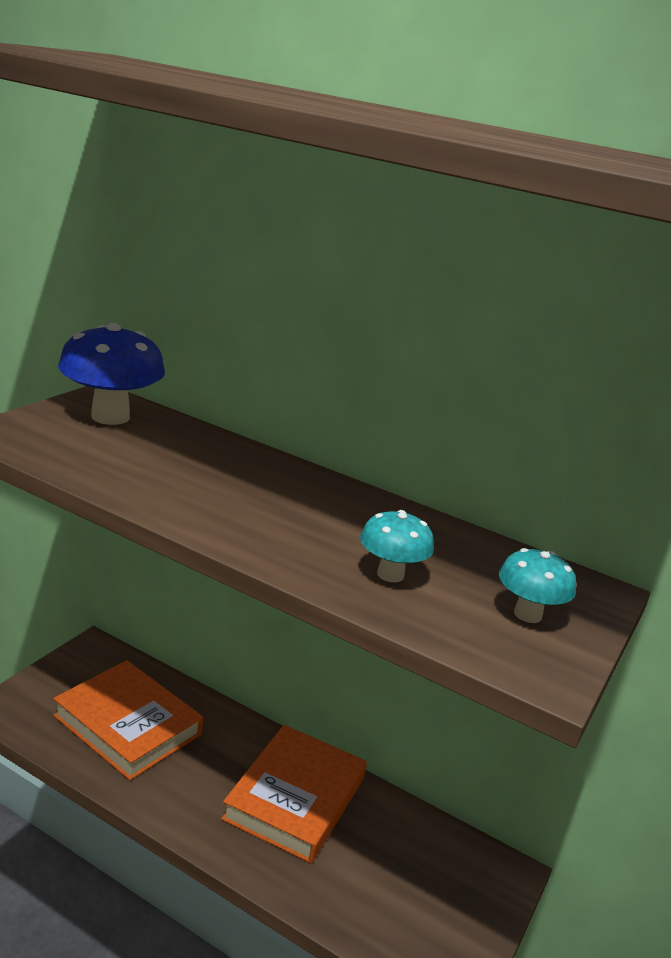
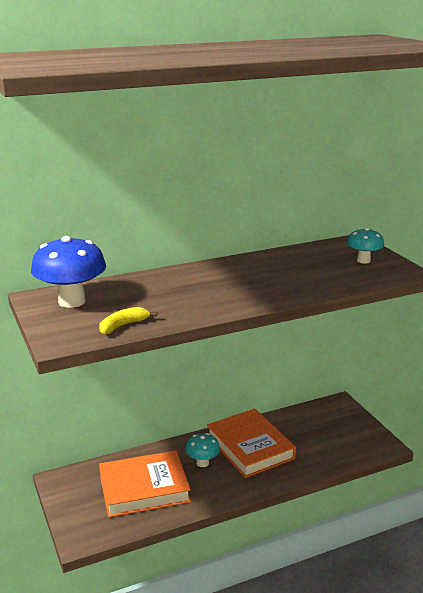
camera: 50 degrees left, 0 degrees up
turquoise mushroom [360,510,434,582] -> turquoise mushroom moved to [185,433,220,467]
none -> yellow banana [99,307,157,335]

